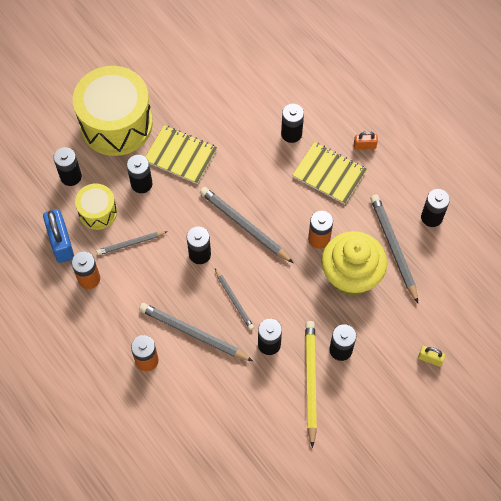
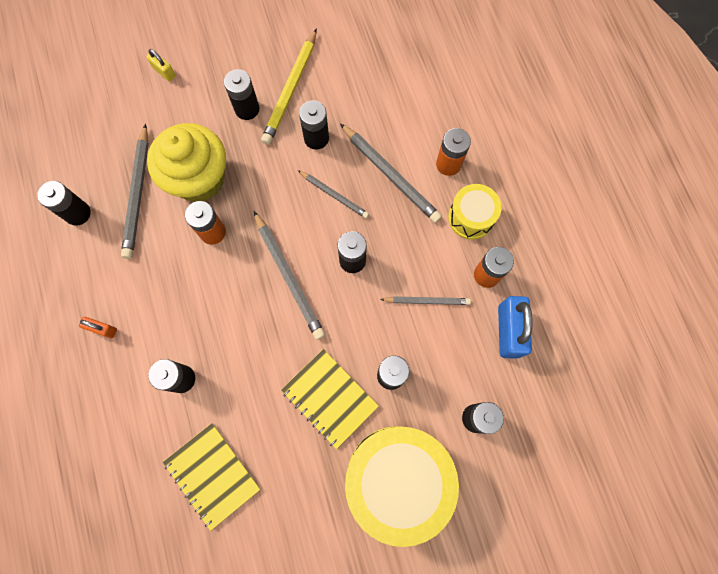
camera: 160 degrees left, 10 degrees up
yellow drum [75,183,117,230] -> yellow drum moved to [448,184,502,240]
grey pencil [215,268,254,330] -> grey pencil turned 135 degrees clockwise [298,170,369,218]
yellow notebook [292,142,367,204] -> yellow notebook moved to [163,423,260,531]

